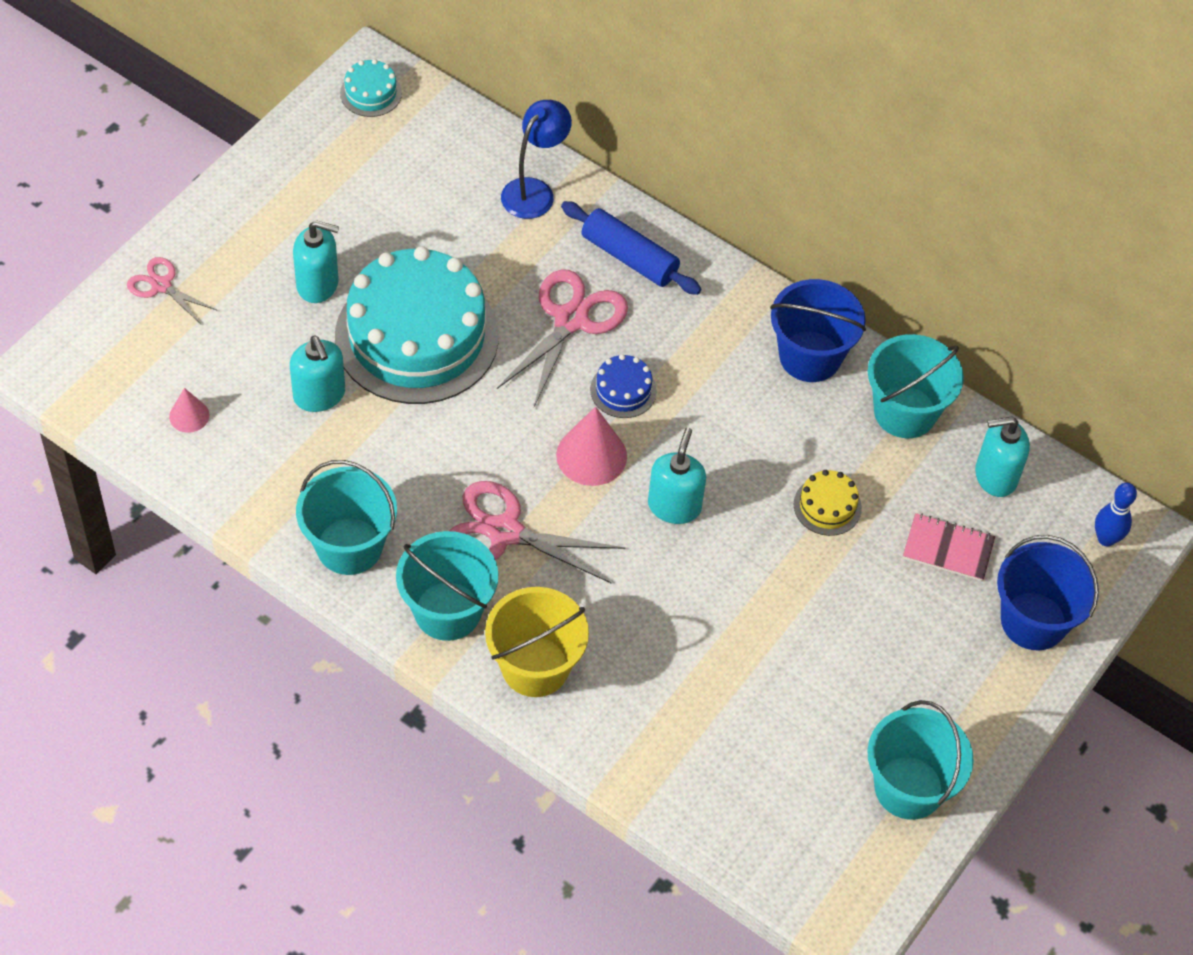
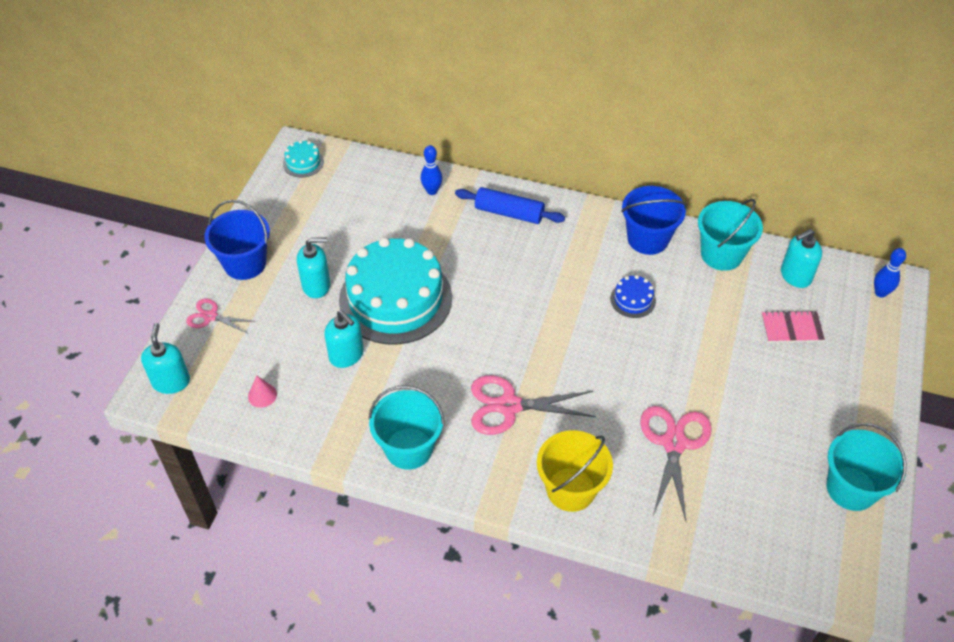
camera: 15 degrees left, 5 degrees down
turquoise bucket [396,531,498,641] -> none
pink scissors [497,270,628,407] -> pink scissors moved to [640,406,712,521]
blue lamp [501,100,572,219] -> blue bowling pin [420,145,442,195]
pink cone [556,406,627,486] -> none
blue cake [590,354,657,418] -> blue cake moved to [610,275,656,318]
turquoise soap dispenser [648,428,706,524] -> turquoise soap dispenser moved to [141,323,190,394]
yellow cake [794,470,862,536] -> none
blue bucket [997,535,1099,650] -> blue bucket moved to [204,200,270,280]

